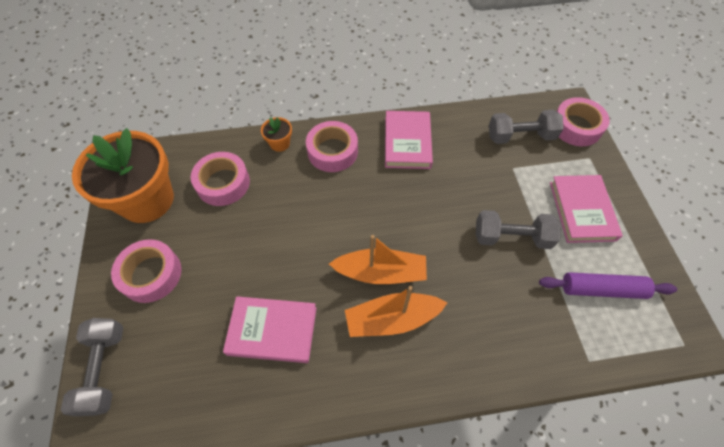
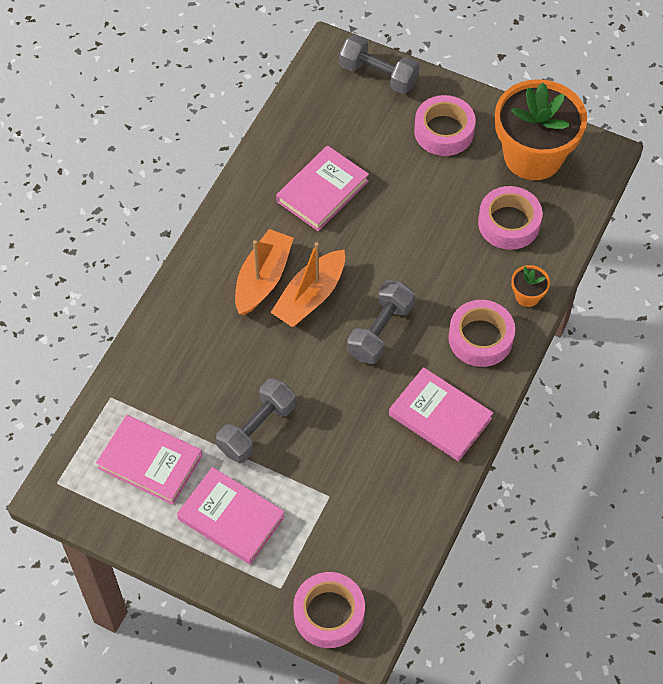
camera: 125 degrees right, 0 degrees up
grey dumbbell [489,110,564,144] -> grey dumbbell moved to [347,280,415,364]
purple rolling pin [539,272,677,299] -> pink book [96,415,202,505]

